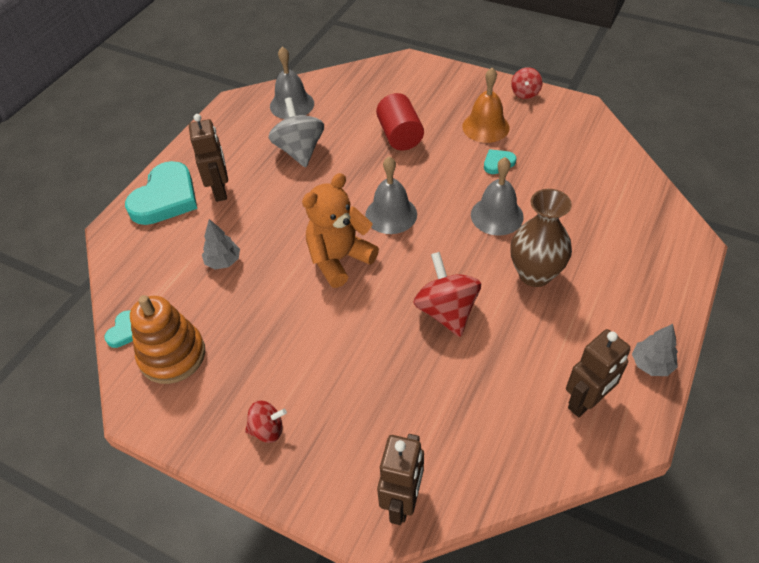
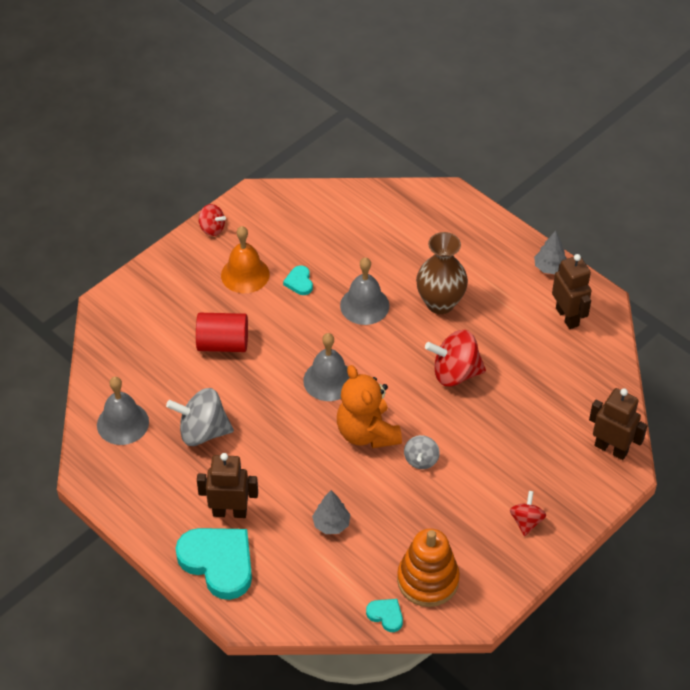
camera: 75 degrees left, 0 degrees up
none -> grey spinning top [404,435,440,469]

